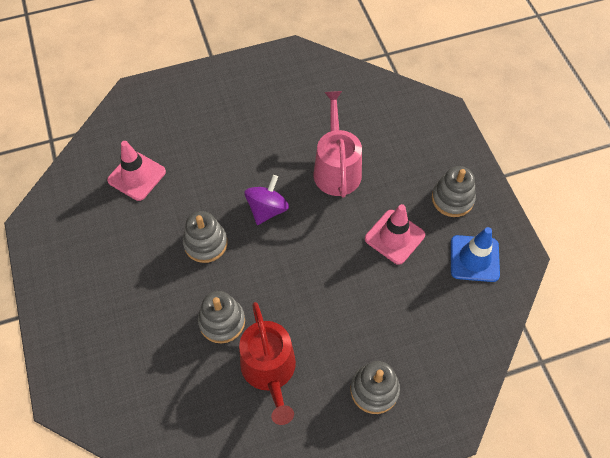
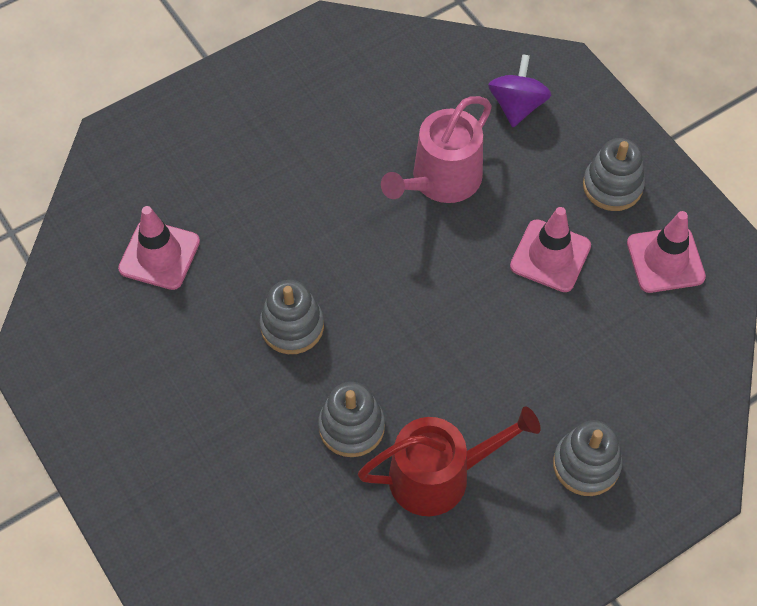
camera: 15 degrees left, 0 degrees up
red watering can [239,302,296,425] -> red watering can turned 75 degrees counterclockwise [358,406,541,516]
purple spinning top [244,175,289,225] -> purple spinning top moved to [488,54,551,127]
pink watering can [314,91,362,197] -> pink watering can turned 120 degrees counterclockwise [381,96,492,203]
blue traffic cone [451,227,500,282] -> pink traffic cone [627,211,706,293]

